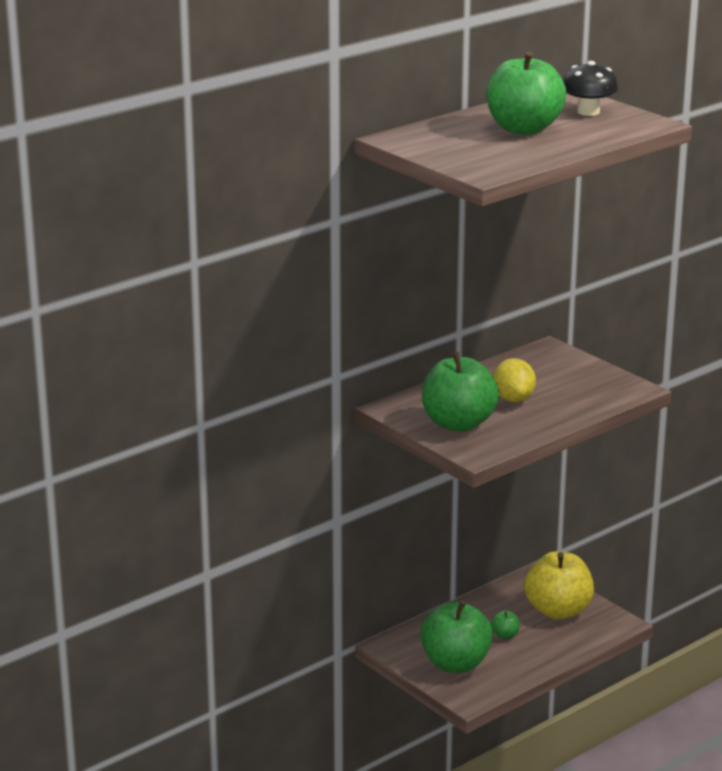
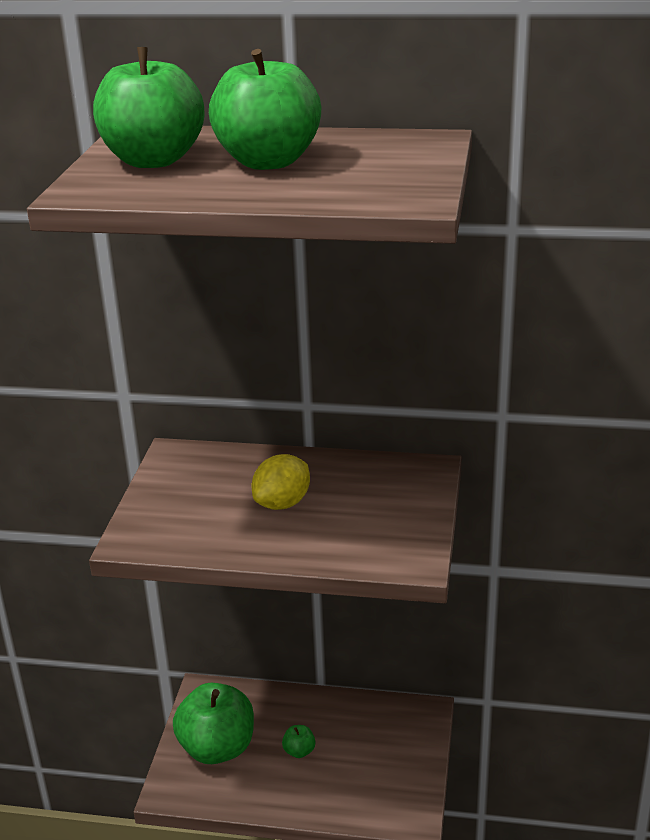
camera: 50 degrees right, 5 degrees up
green apple [422,352,499,432] -> green apple moved to [93,47,205,168]
yellow apple [524,551,594,619] -> none
black mushroom [563,61,618,116] -> none

